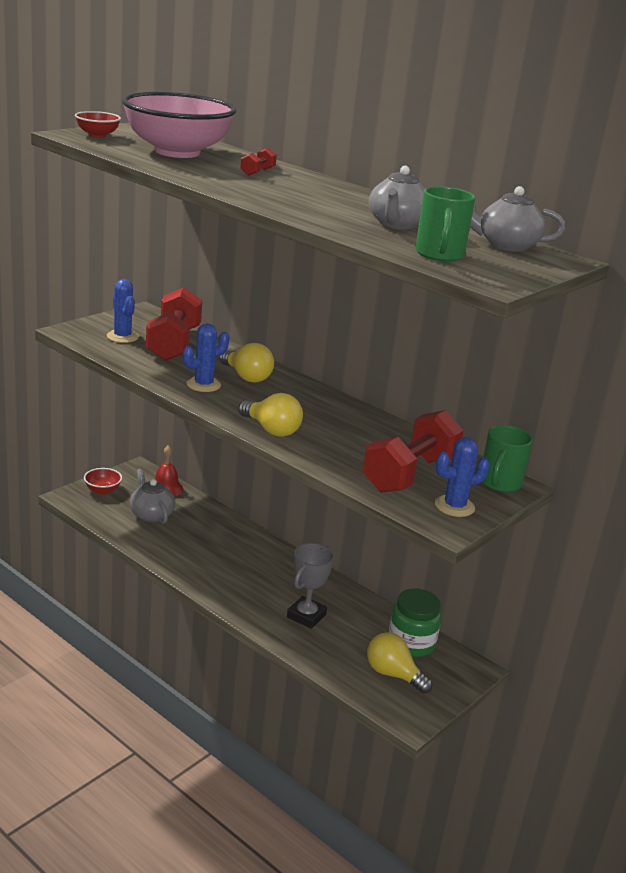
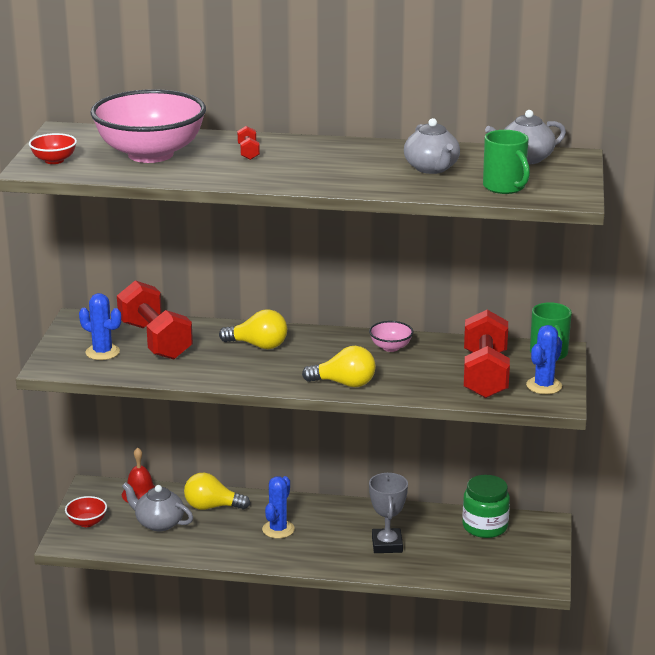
camera: 30 degrees left, 0 degrees up
blue cactus [183,324,229,392] -> blue cactus moved to [262,476,295,539]
yellow light bulb [367,632,432,693] -> yellow light bulb moved to [184,473,250,510]
none -> pink bowl [369,321,413,352]

